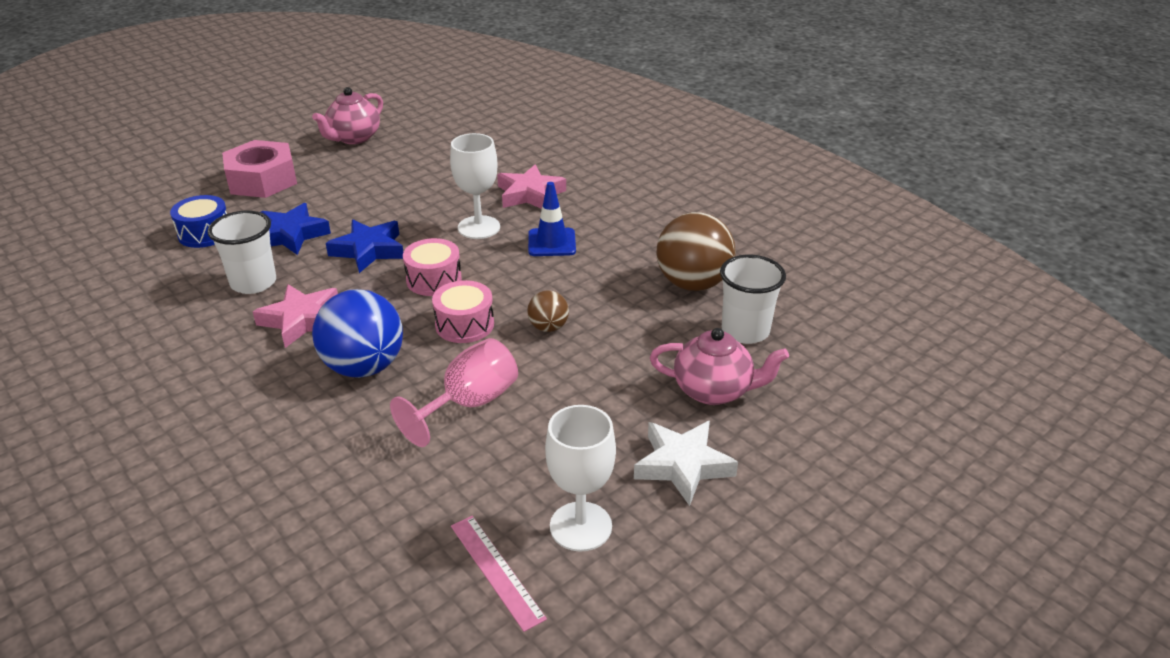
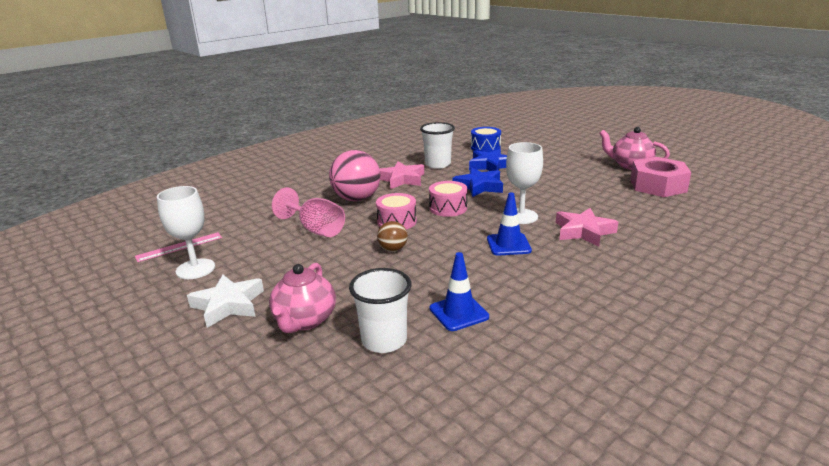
camera: 90 degrees right, 10 degrees down
pink nut [222,140,297,198] -> pink nut moved to [630,157,691,197]
blue ball [312,289,403,378] -> pink ball [329,150,381,201]
brown ball [657,212,736,291] -> blue traffic cone [430,252,489,331]

